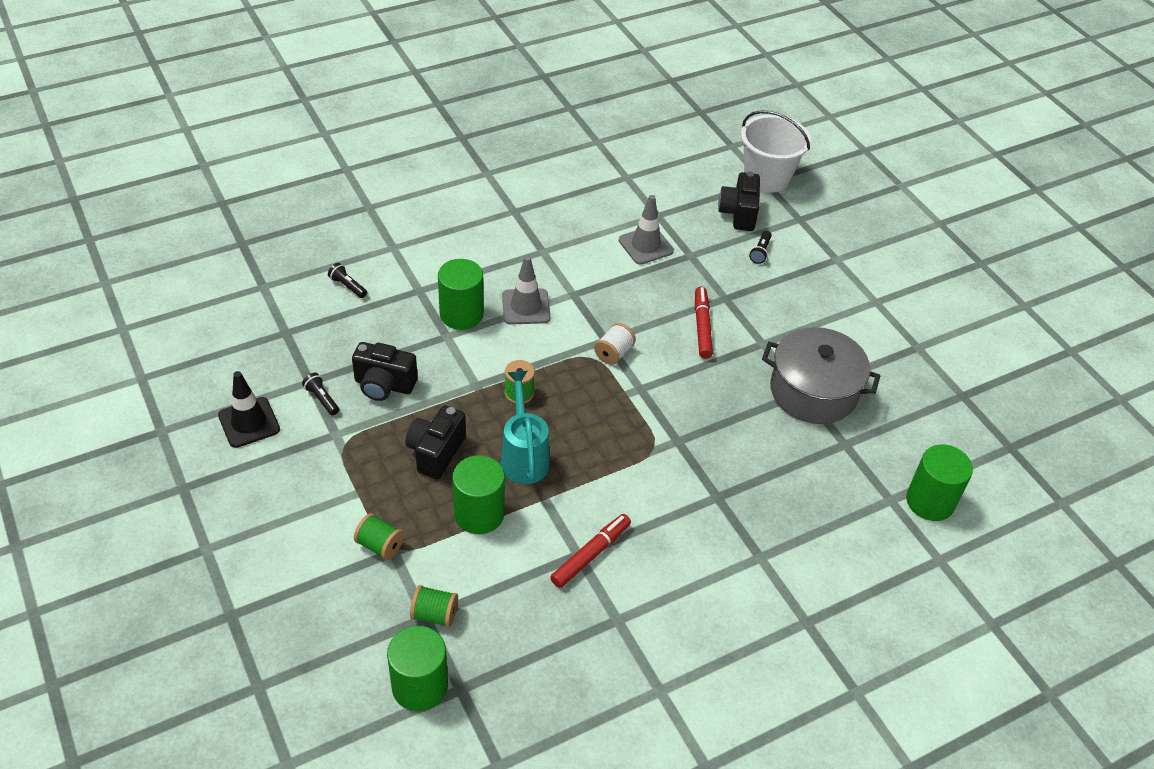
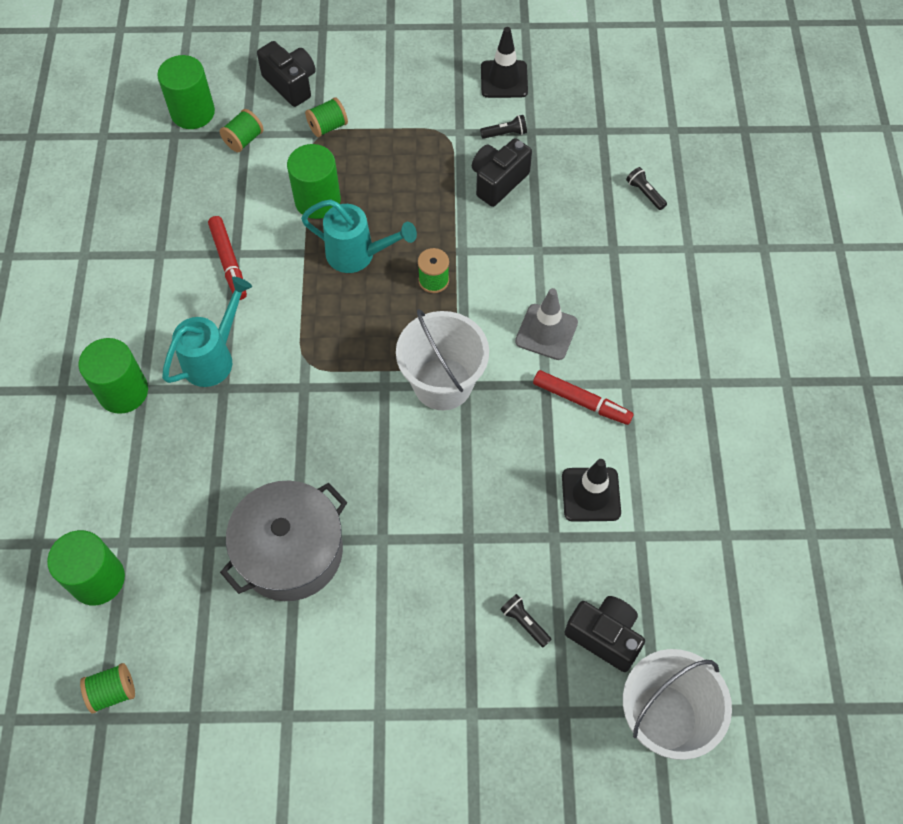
camera: 120 degrees right, 15 degrees up
black flashlight [328,263,367,298] -> black flashlight turned 105 degrees counterclockwise [626,167,667,210]
black camera [405,406,466,479] -> black camera moved to [257,41,316,107]
green cylinder [438,259,484,330] -> green cylinder moved to [79,338,148,414]
white spool [594,323,636,365] -> white bucket [396,309,489,410]
grey traffic cone [619,195,674,265] -> black traffic cone [562,459,621,522]
red marker [695,286,713,359] -> red marker moved to [533,370,634,425]
none -> green spool [80,663,135,714]
none -> turquoise watering can [162,277,252,387]

